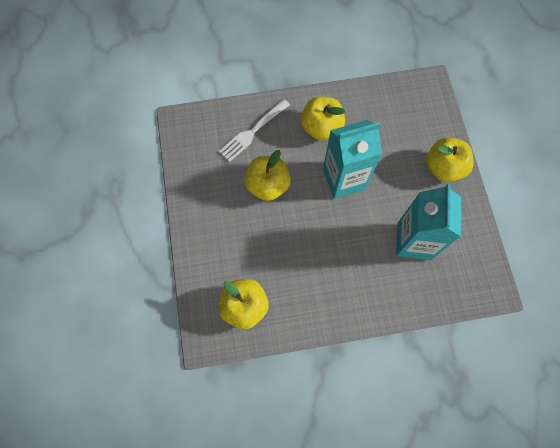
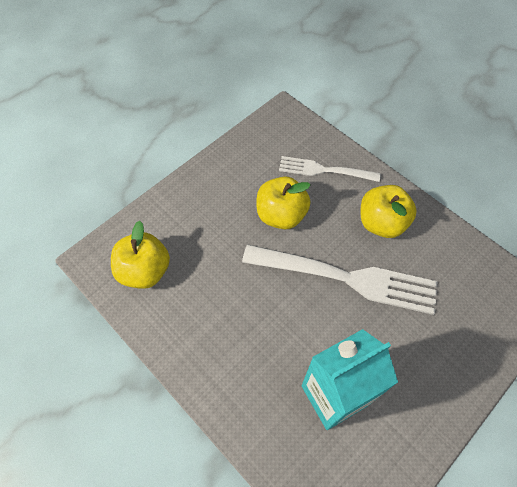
camera: 55 degrees right, 10 degrees down
turquoise carton [323,120,382,199] -> white fork [242,244,438,315]
yellow apple [426,137,474,182] -> none

